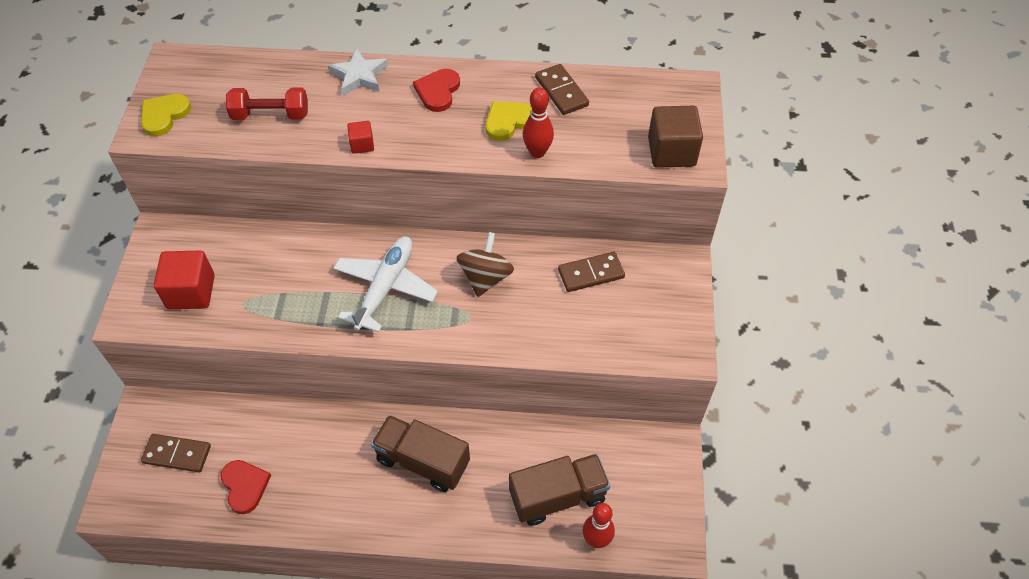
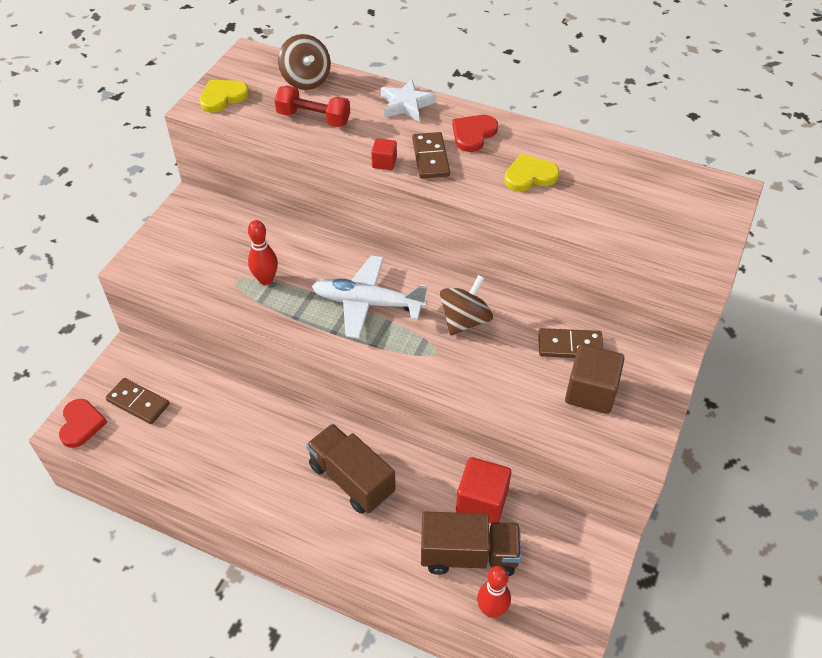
camera: 20 degrees right, 5 degrees down
red cube [154,251,215,309] -> red cube moved to [456,457,511,524]
red heart [221,460,271,514] -> red heart moved to [59,399,107,448]
white plane [333,236,438,332] -> white plane turned 120 degrees counterclockwise [312,255,427,339]
red bowling pin [523,87,554,158] -> red bowling pin moved to [248,220,278,285]
brown domino [535,64,589,115] -> brown domino moved to [412,132,450,179]
brown cube [648,106,703,168] -> brown cube moved to [565,344,624,414]
none -> brown spinning top [278,34,331,90]

